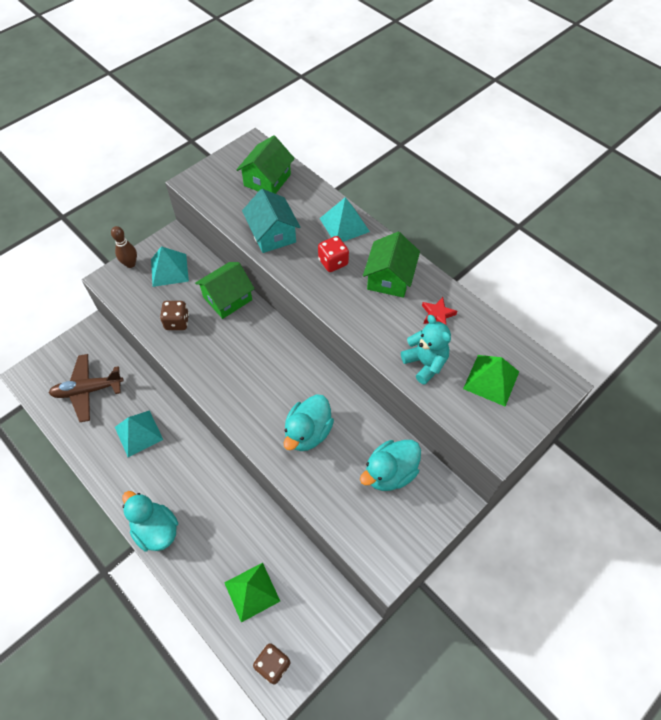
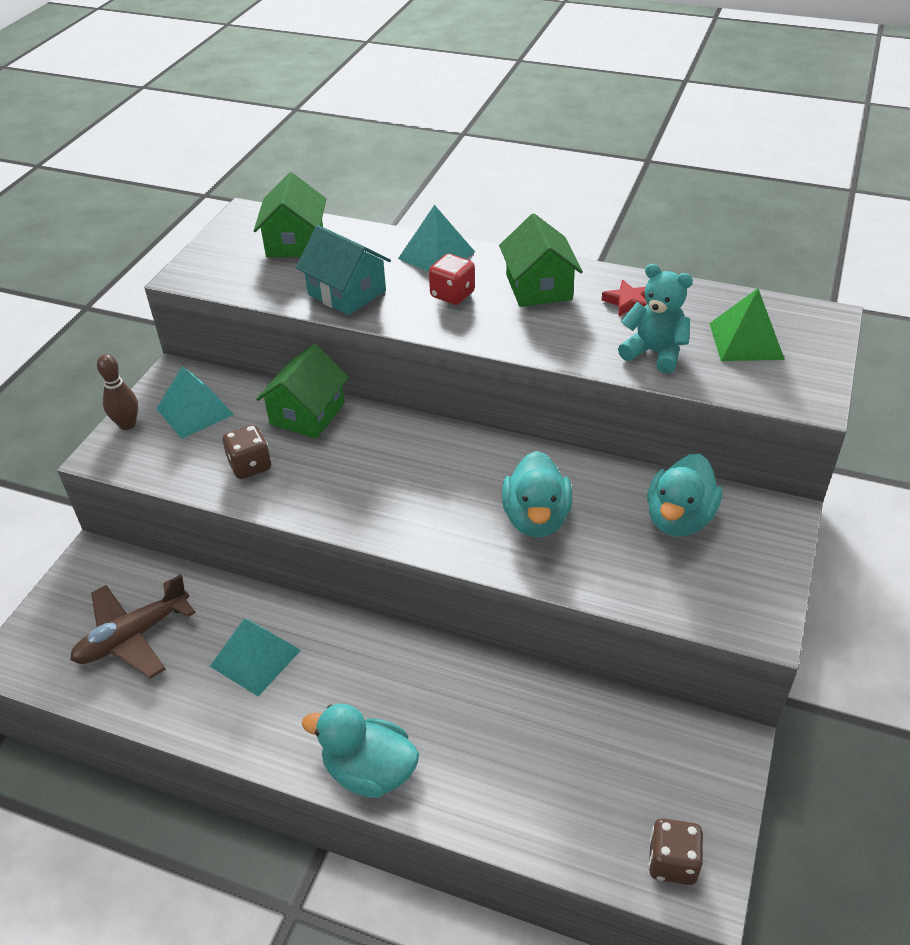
camera: 25 degrees left, 15 degrees down
green pyramid [224,563,280,623] -> none

